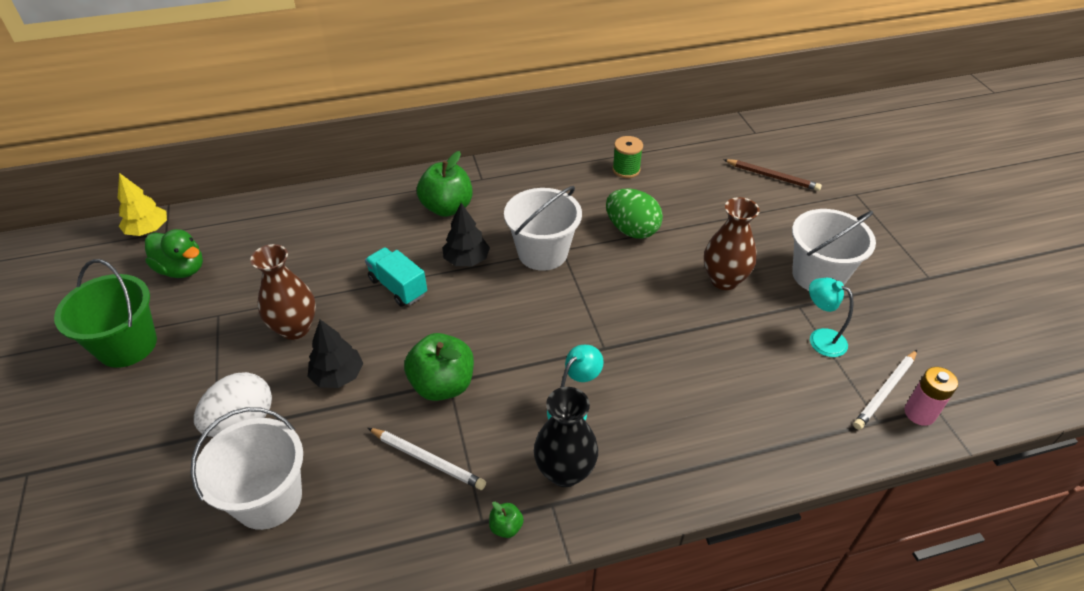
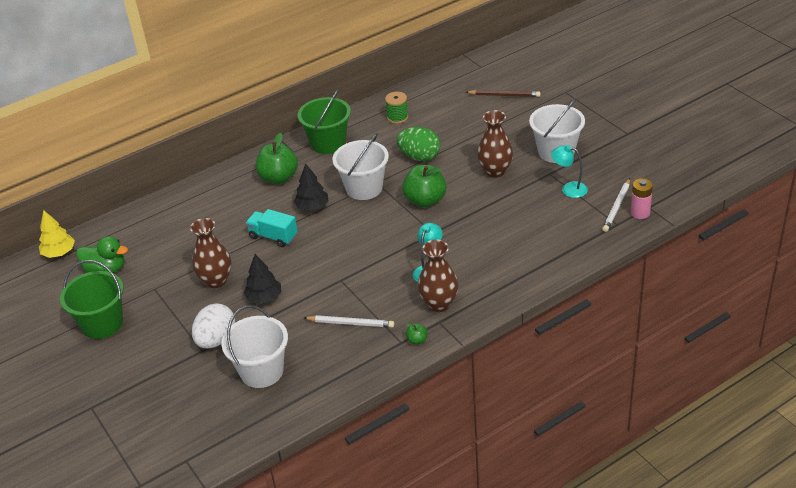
camera: 15 degrees left, 5 degrees down
green apple [404,333,474,401] -> green apple moved to [402,165,447,207]
black vase [534,387,598,487] -> brown vase [418,239,459,312]
none -> green bucket [297,89,351,154]

